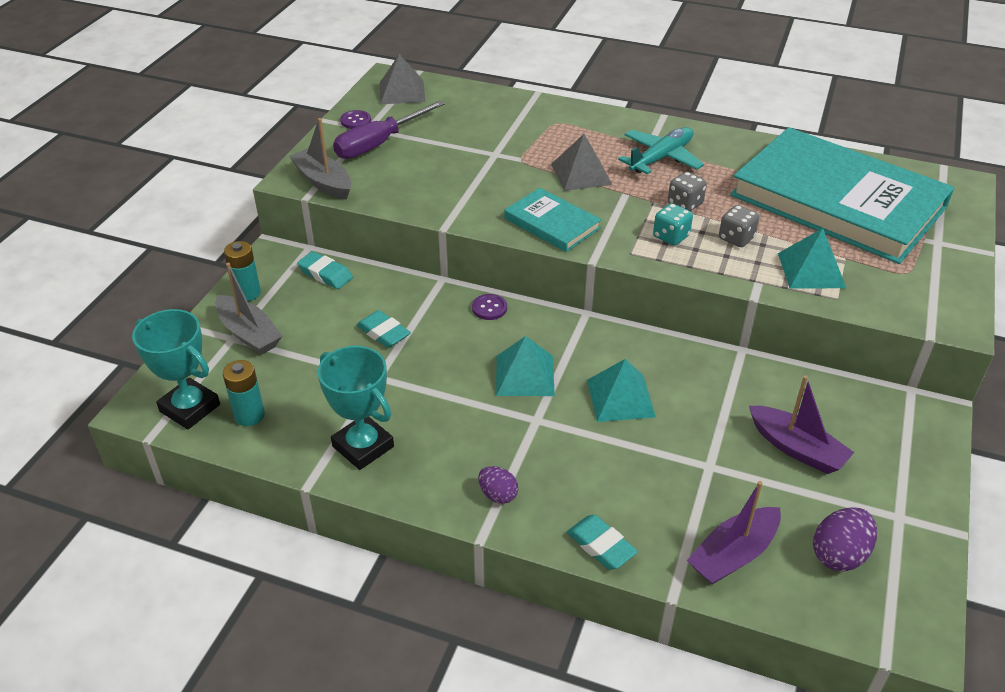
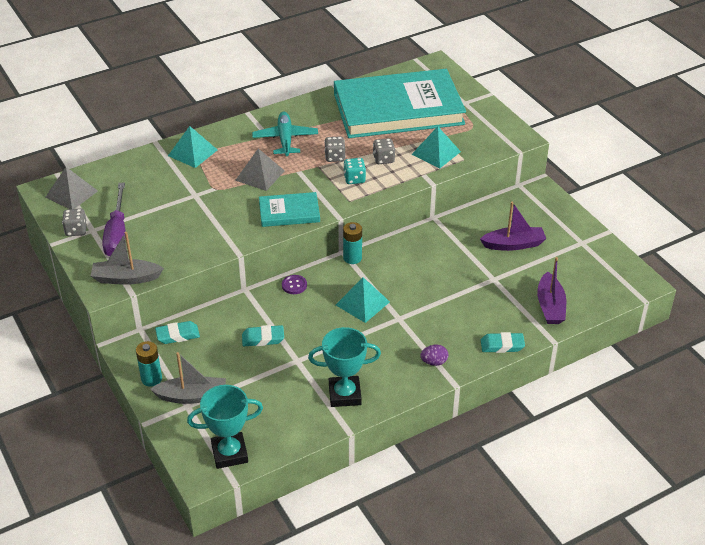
camera: 50 degrees left, 0 degrees up
turquoise battery [223,360,265,426] -> turquoise battery moved to [343,222,362,264]
purple button [340,110,371,129] -> grey dice [62,209,87,236]
turquoise pyramid [587,359,656,422] -> turquoise pyramid moved to [168,126,217,168]
purple egg [813,507,877,572] -> none

